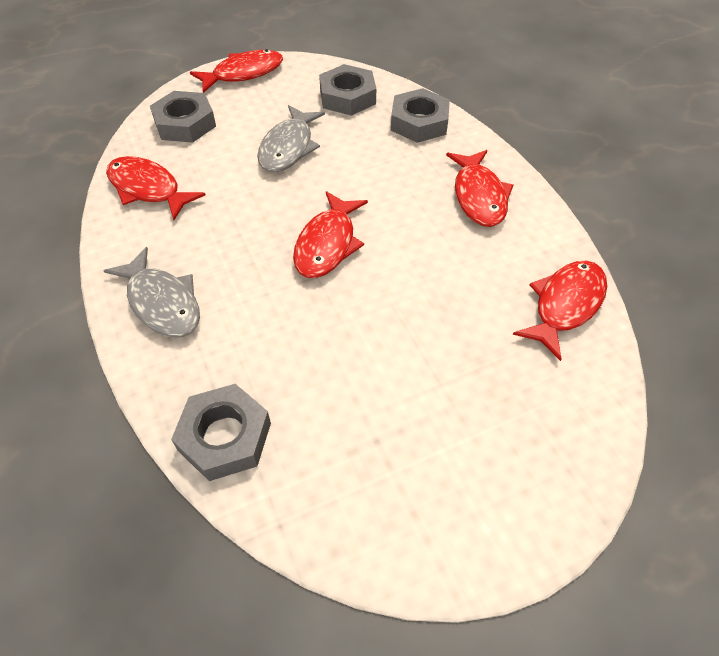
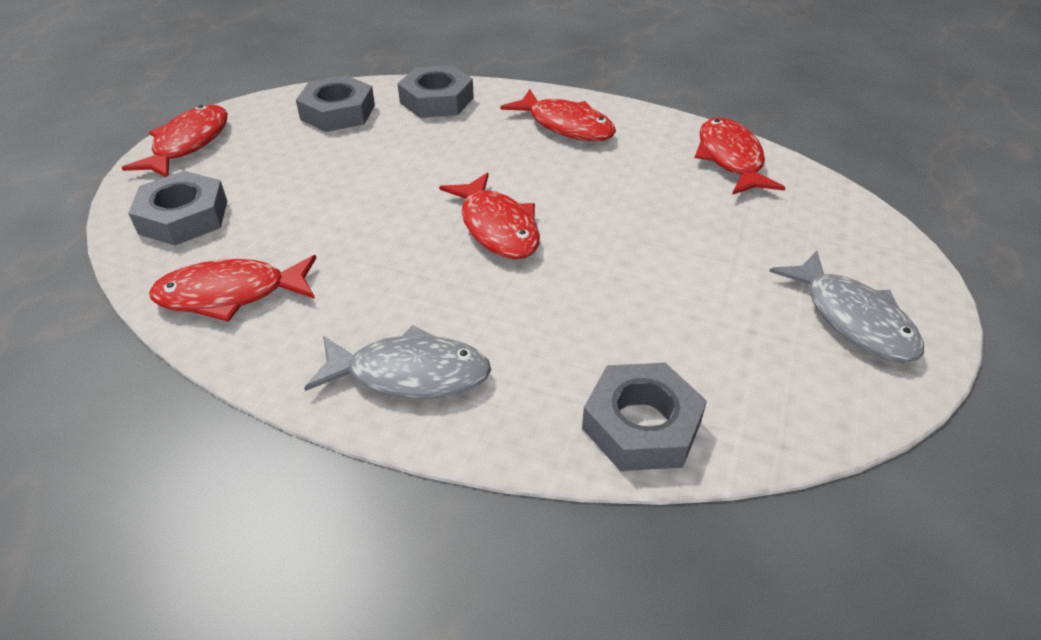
camera: 45 degrees left, 10 degrees down
grey fish [257,105,325,172] -> grey fish moved to [769,251,924,363]

